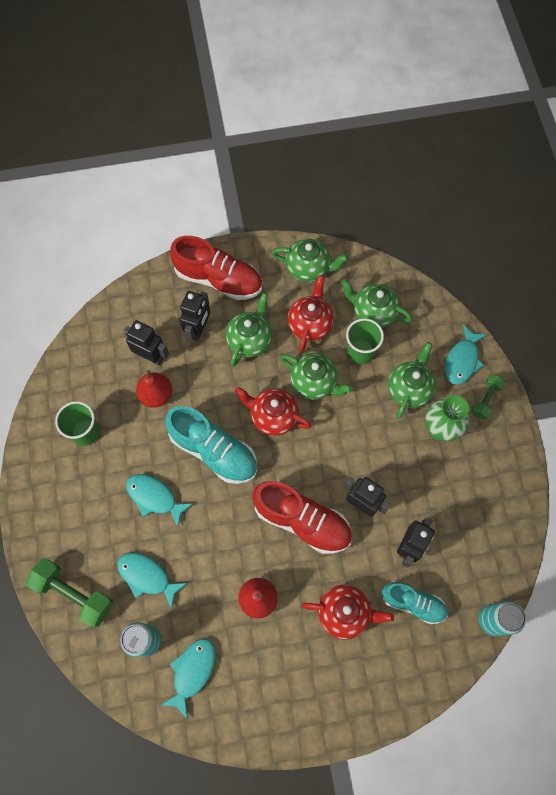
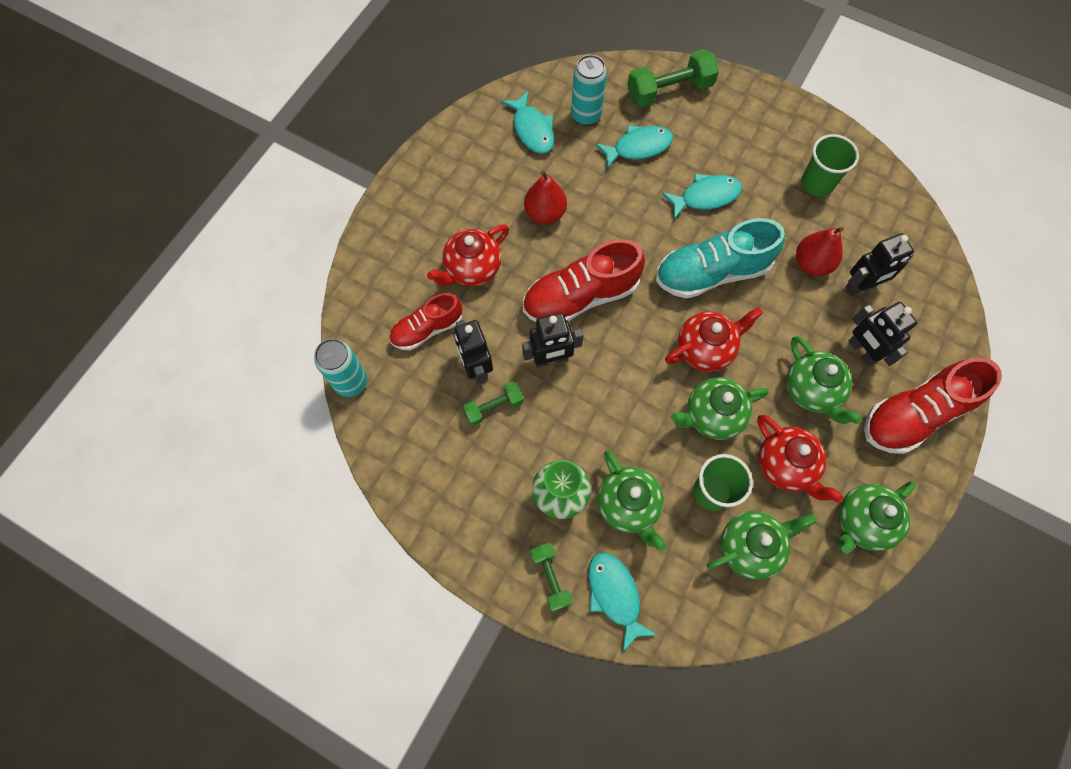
camera: 130 degrees right, 0 degrees up
turquoise shoe [382,582,448,624] -> red shoe [389,293,462,350]
none -> green dumbbell [462,381,524,426]

